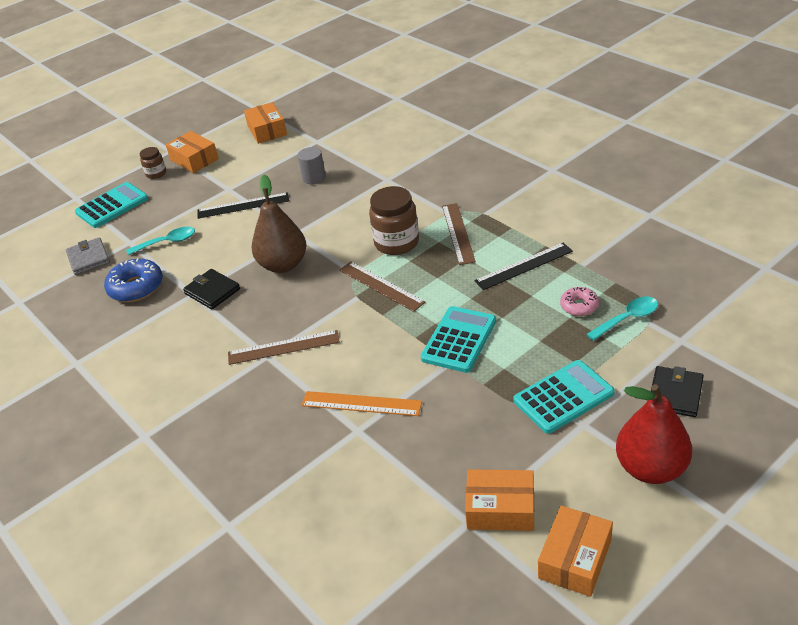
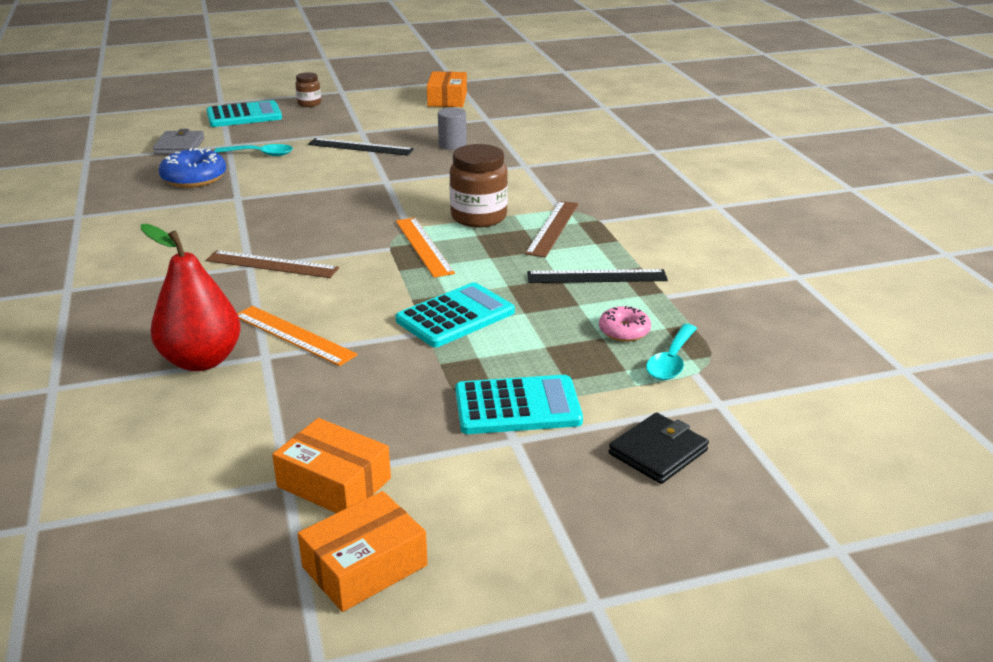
camera: 20 degrees right, 10 degrees down
orange box [166,131,219,173] -> none
black wallet [183,269,240,309] -> none
brown pear [252,175,306,273] -> none
brown ruler [339,262,426,312] -> orange ruler [396,218,455,278]
turquoise spoon [586,297,658,341] -> turquoise spoon turned 120 degrees clockwise [646,324,697,380]
red pear [616,384,692,484] -> red pear moved to [141,224,241,371]

